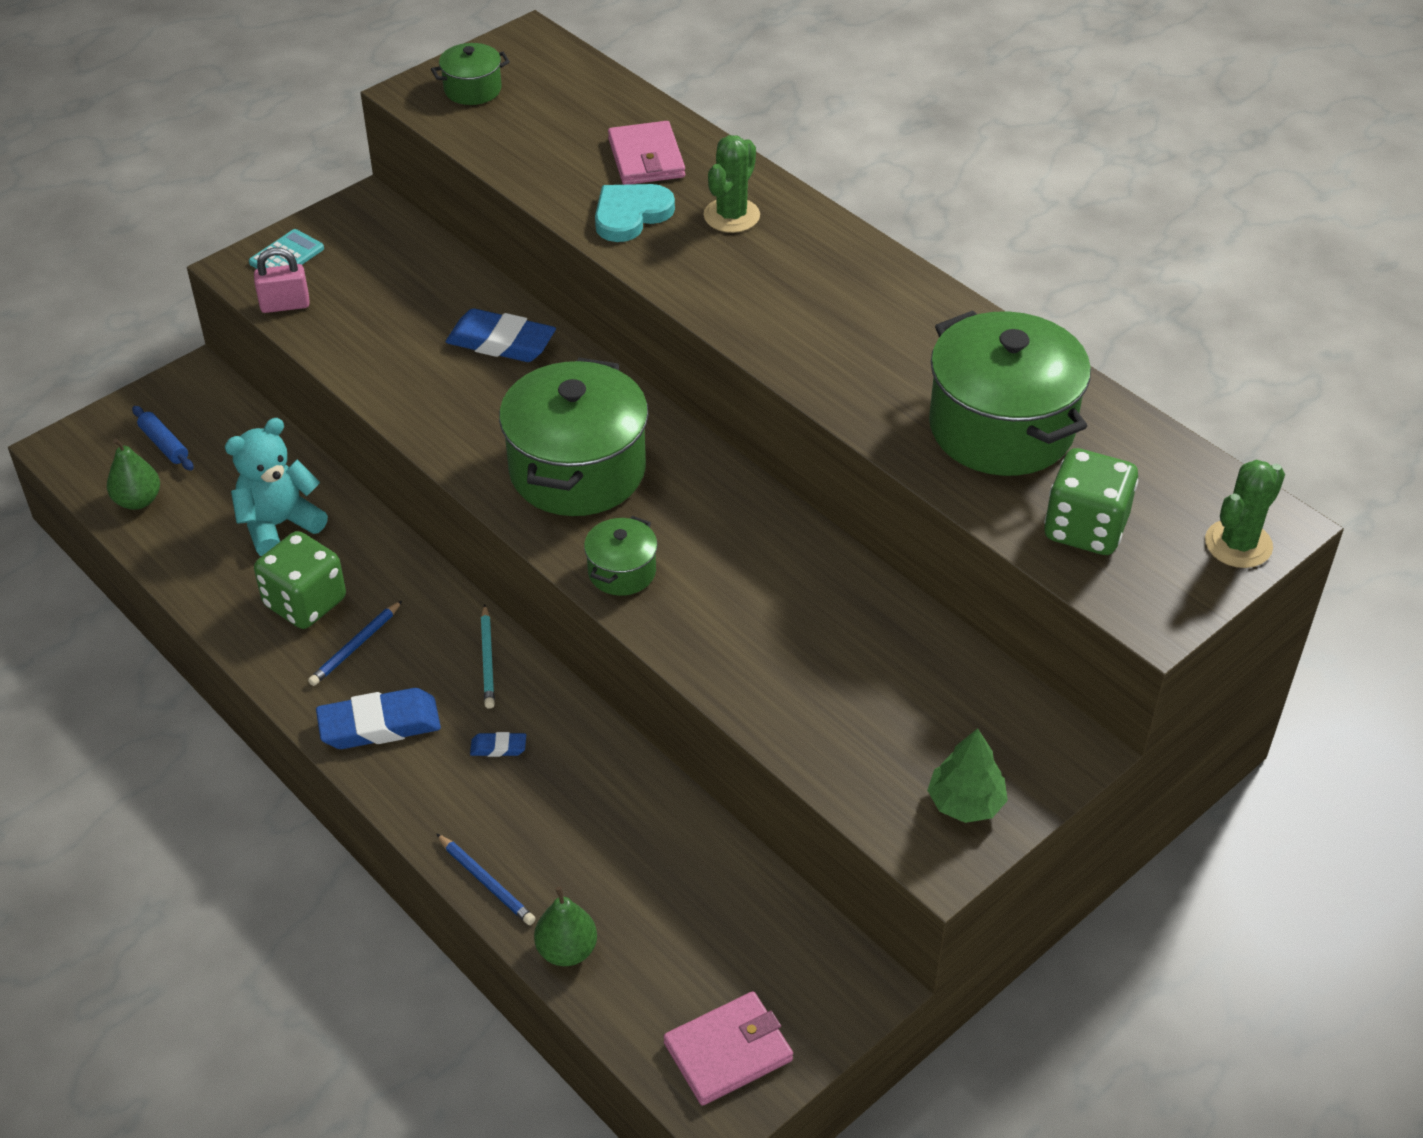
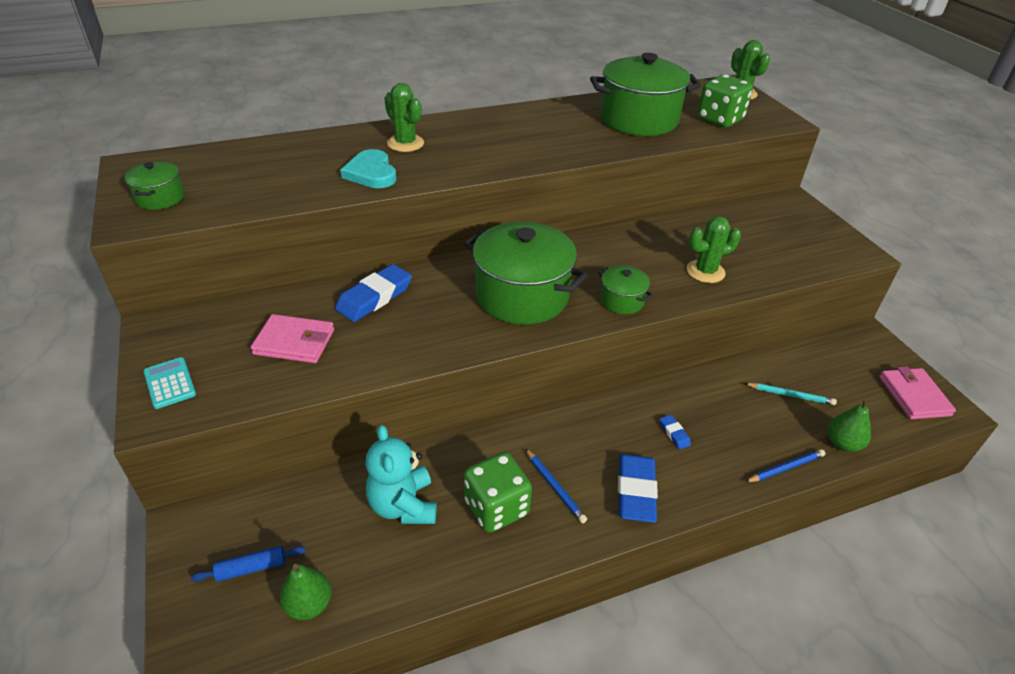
camera: 70 degrees left, 5 degrees down
pink padlock [254,247,310,313] -> none
blue eraser [470,732,526,757] -> blue eraser turned 45 degrees counterclockwise [660,415,691,449]
turquoise pencil [481,604,495,709] -> turquoise pencil moved to [744,383,837,405]
pink wallet [608,121,685,185] -> pink wallet moved to [251,314,334,363]
green tree [927,728,1008,823] -> none
none -> green cactus [687,216,741,283]

